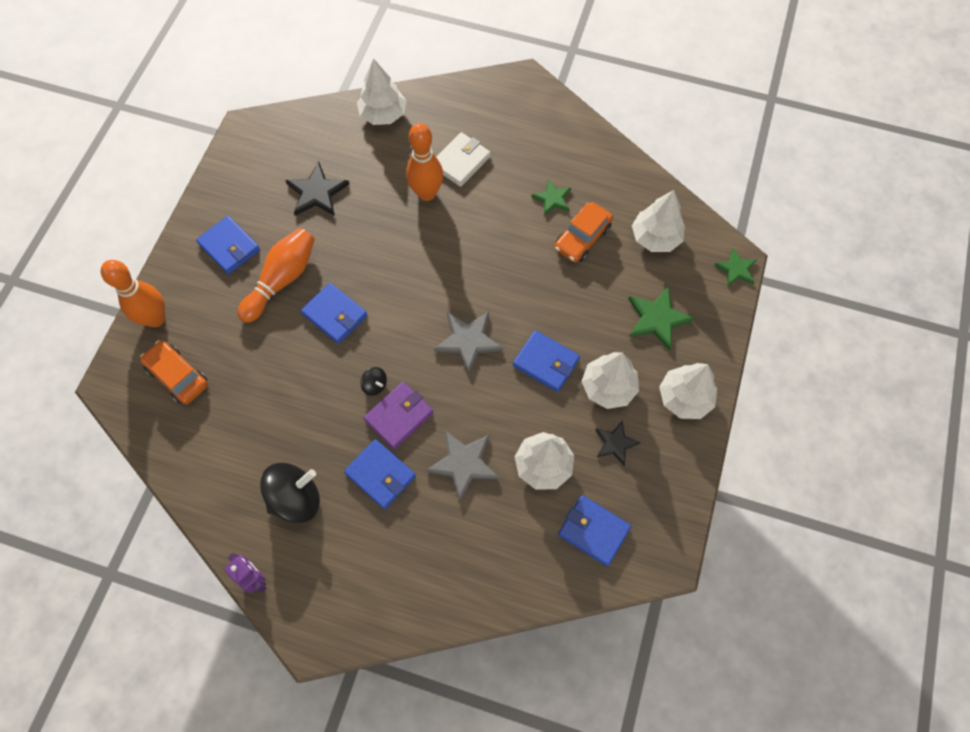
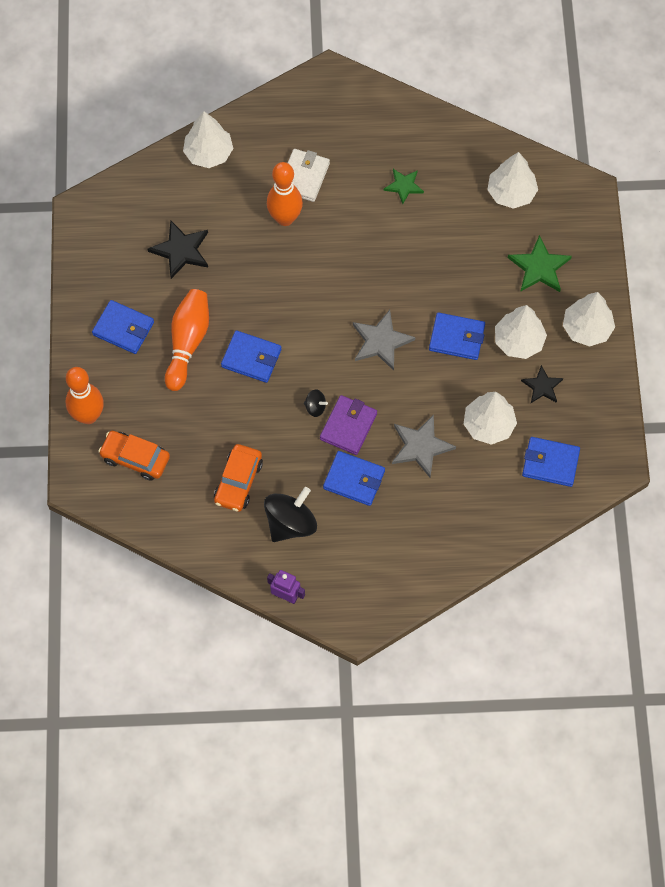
camera: 20 degrees left, 0 degrees up
orange car [554,202,613,263] -> orange car moved to [214,444,263,512]
green star [714,248,757,287] -> none

